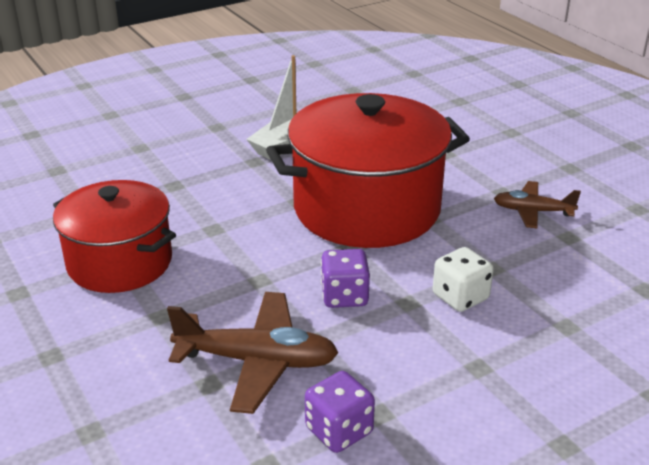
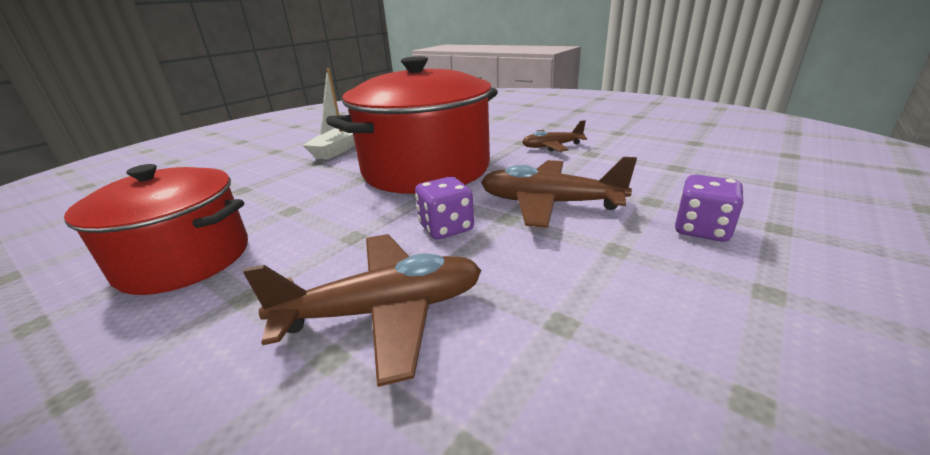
camera: 20 degrees left, 5 degrees down
purple dice [305,371,375,453] -> purple dice moved to [675,175,744,242]
white dice [433,247,494,312] -> brown plane [481,157,637,228]

